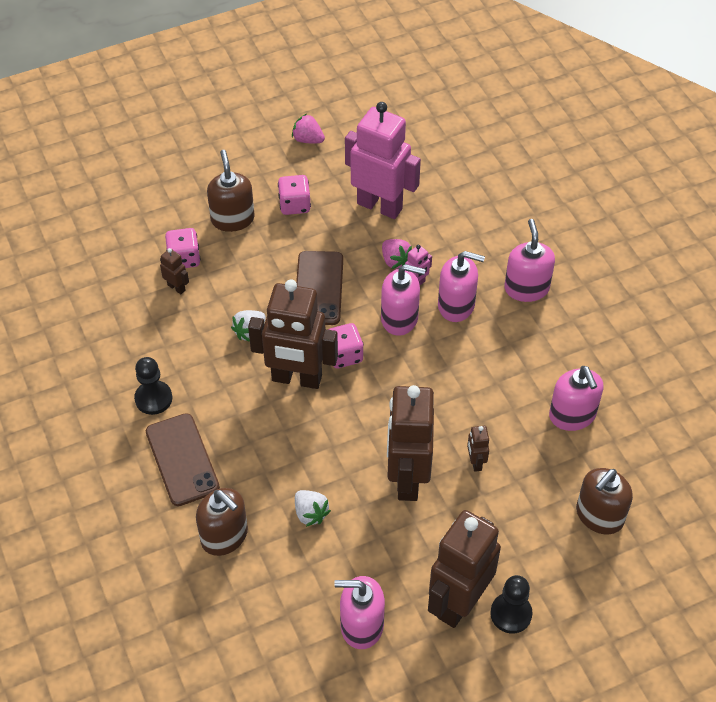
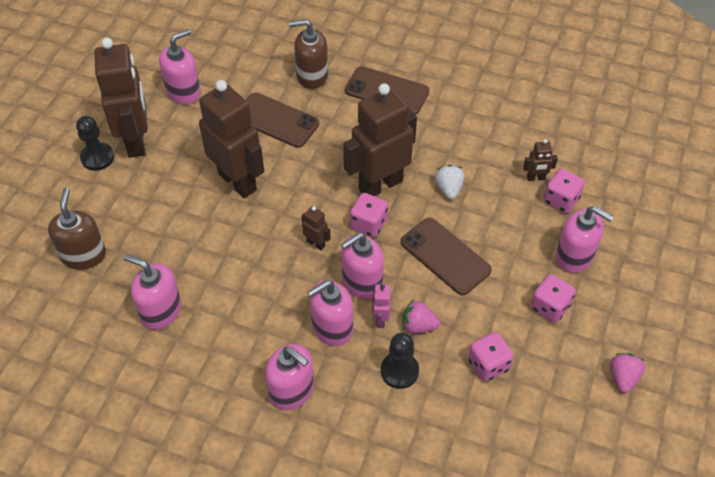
camera: 135 degrees right, 0 degrees up
black pawn [134,357,172,415] -> black pawn moved to [381,333,419,389]
brown soap dispenser [207,150,255,232] -> pink soap dispenser [556,206,614,273]
pink strawberry [292,114,325,143] -> pink strawberry turned 60 degrees counterclockwise [610,353,645,393]
white strawberry [295,490,331,527] -> brown phone [246,93,319,148]
pink robot [345,102,421,219] -> pink dice [468,332,514,382]
brown robot [467,426,489,472] -> brown robot moved to [301,206,331,250]

